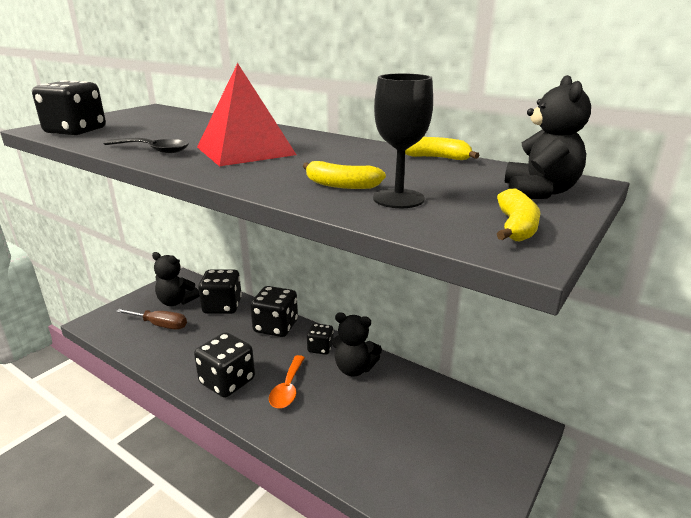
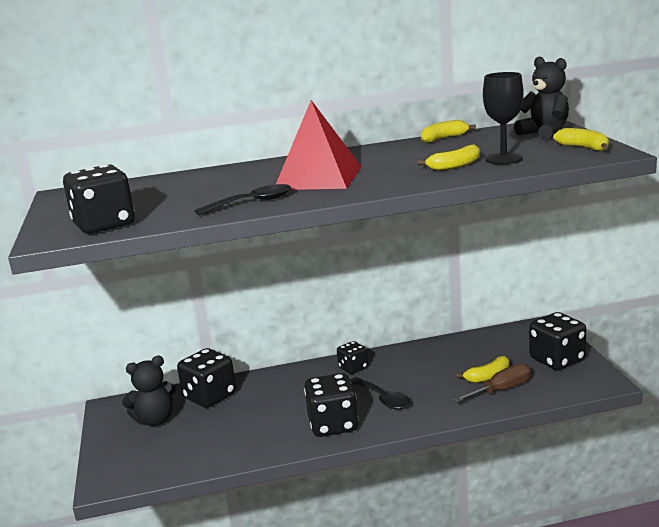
camera: 45 degrees left, 5 degrees down
brown screwdriver [116,309,187,330] -> brown screwdriver moved to [453,363,531,403]
black dice [250,286,298,337] -> black dice moved to [529,312,586,370]
orange spoon [269,355,305,408] -> black spoon [350,377,410,409]
black teddy bear [332,312,382,377] -> none
none -> yellow banana [456,356,509,383]

